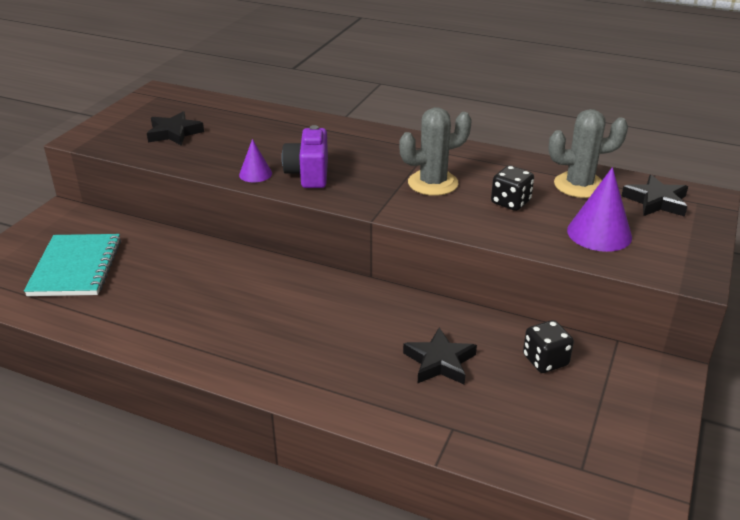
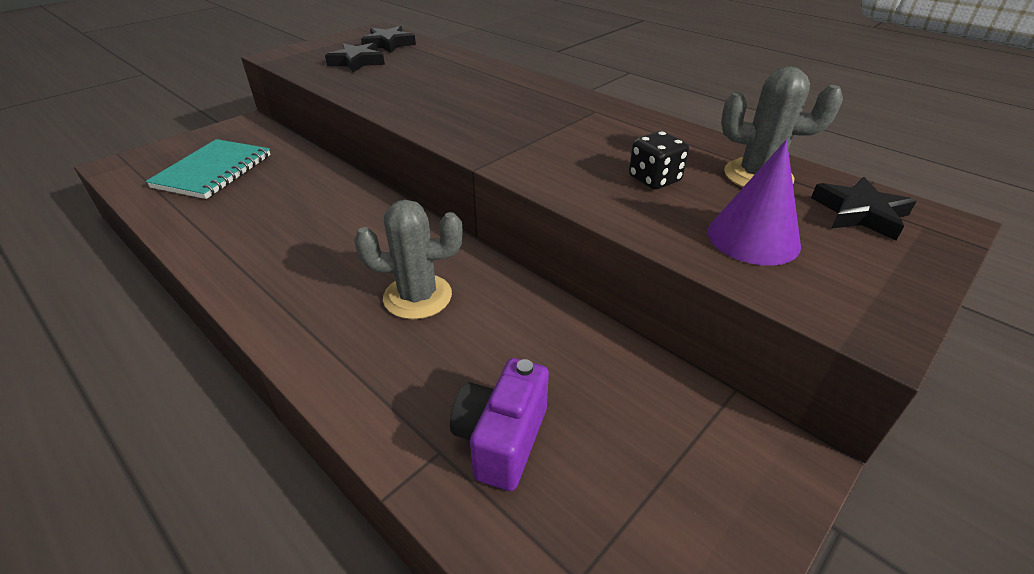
camera: 20 degrees right, 5 degrees up
purple cone [239,139,272,182] -> none
purple camera [282,125,328,188] -> purple camera moved to [450,358,549,491]
grey cactus [399,107,472,196] -> grey cactus moved to [354,200,463,319]
black star [403,327,477,385] -> black star moved to [361,26,416,53]
black dice [523,320,574,373] -> none

